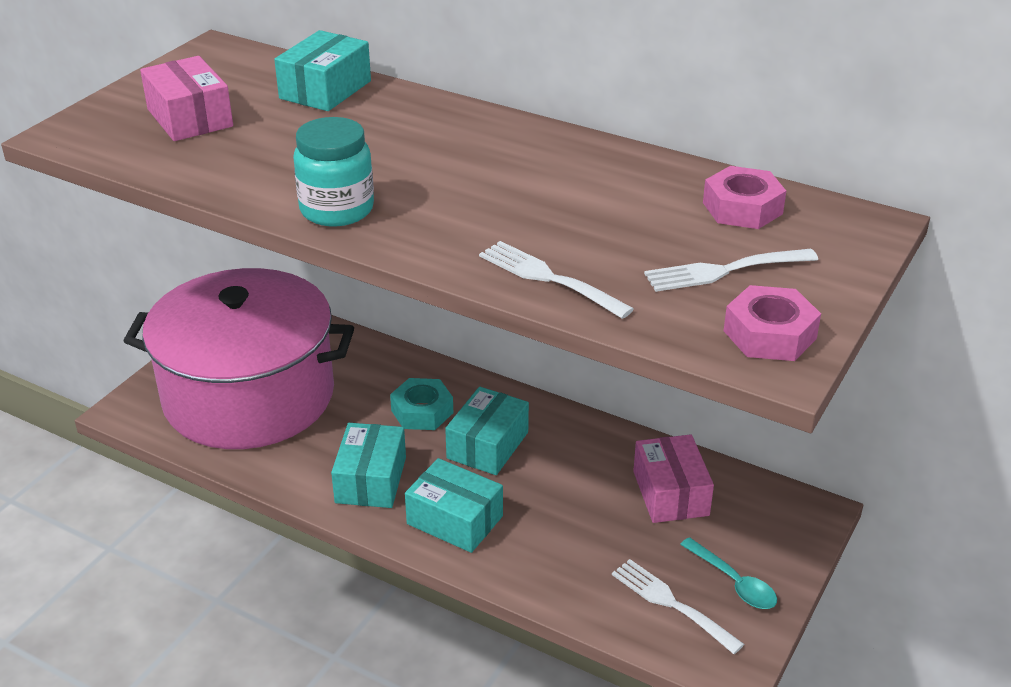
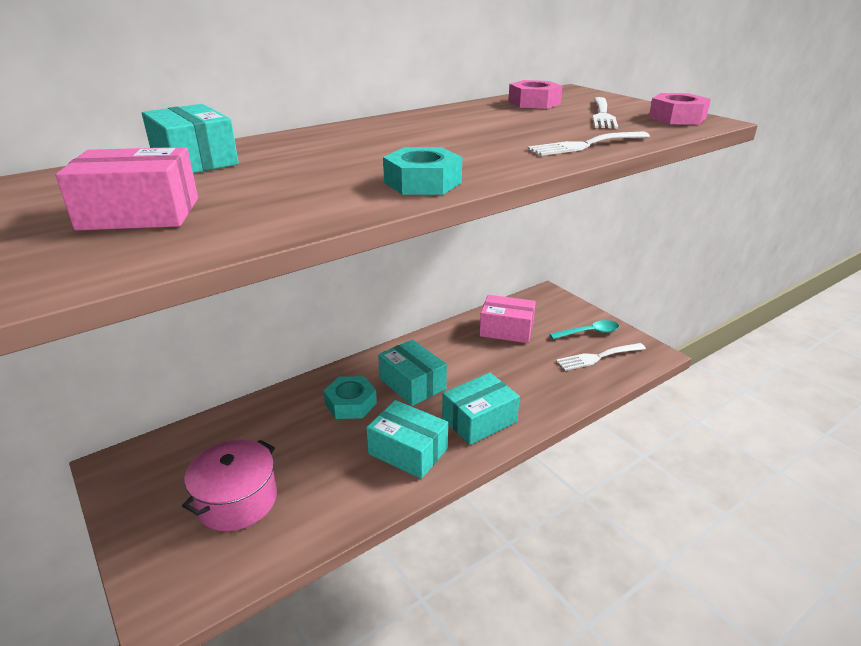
camera: 65 degrees left, 5 degrees down
pink pot [124,268,354,449] -> pink pot [182,439,277,531], size x0.46
turquoise jar [293,117,374,226] -> turquoise nut [383,147,462,195]

